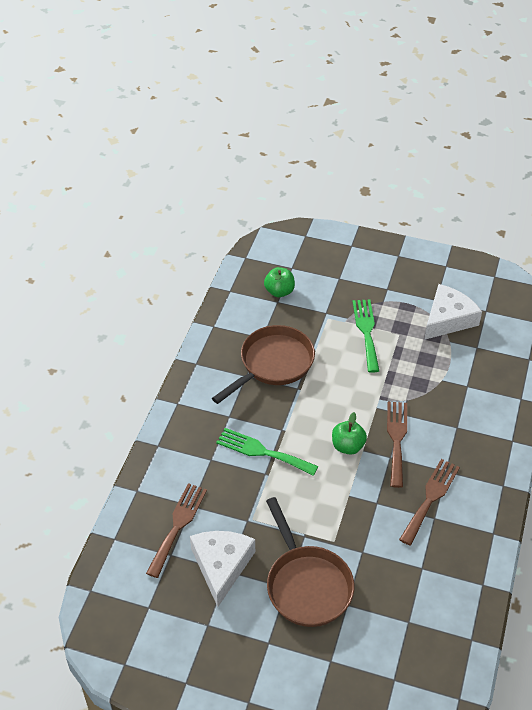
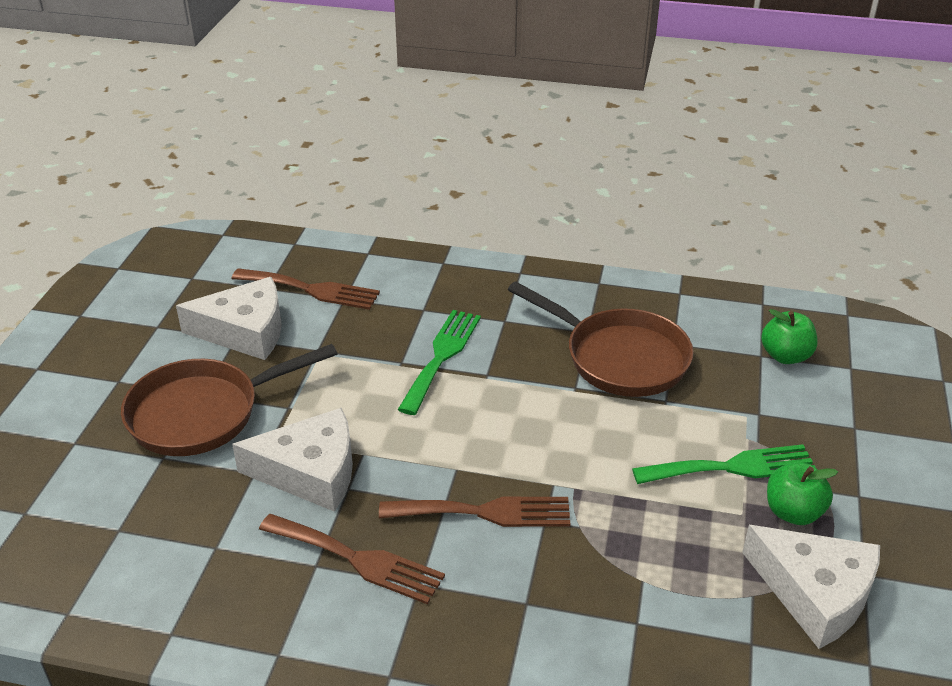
camera: 85 degrees right, 10 degrees down
green apple [332,412,367,455] -> green apple moved to [767,463,838,525]
none -> white cheese [232,408,353,512]

